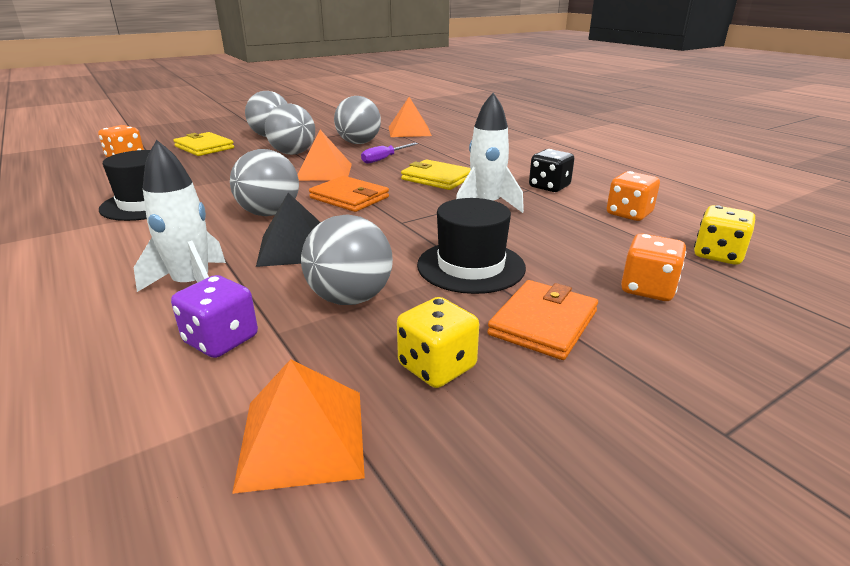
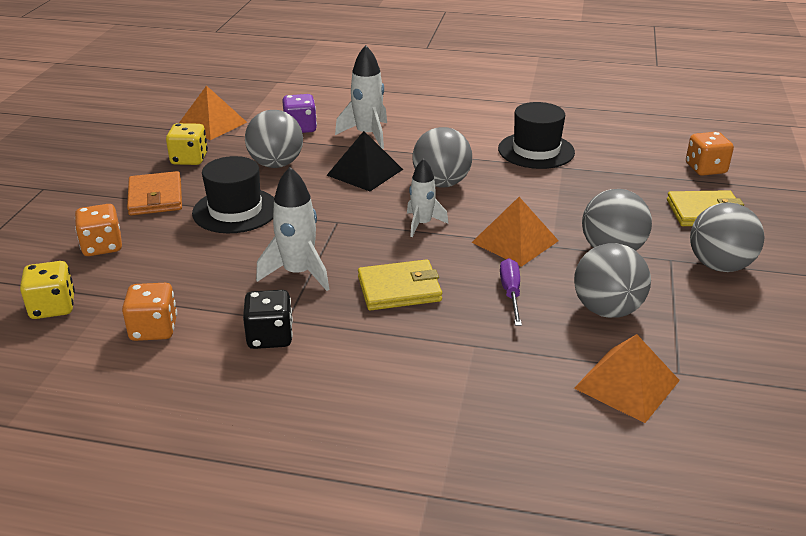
camera: 135 degrees right, 5 degrees up
orange wallet [309,176,389,212] -> white rocket [407,158,449,237]

